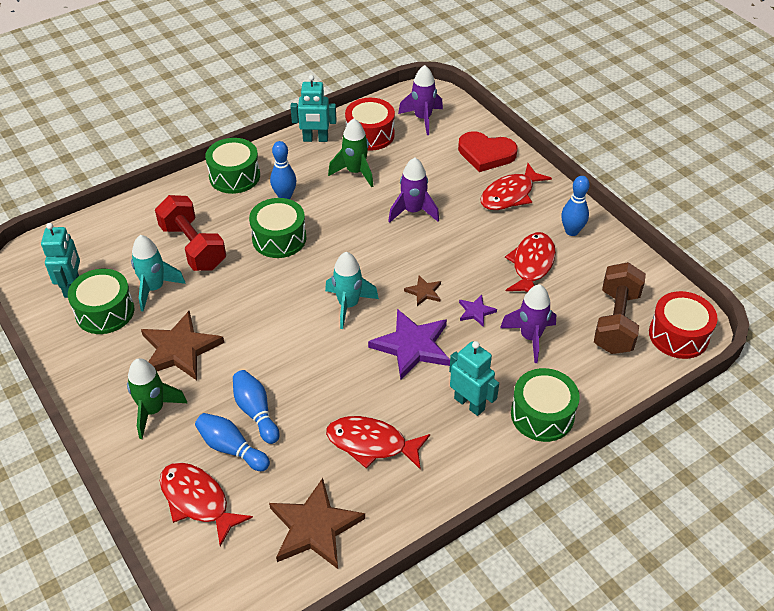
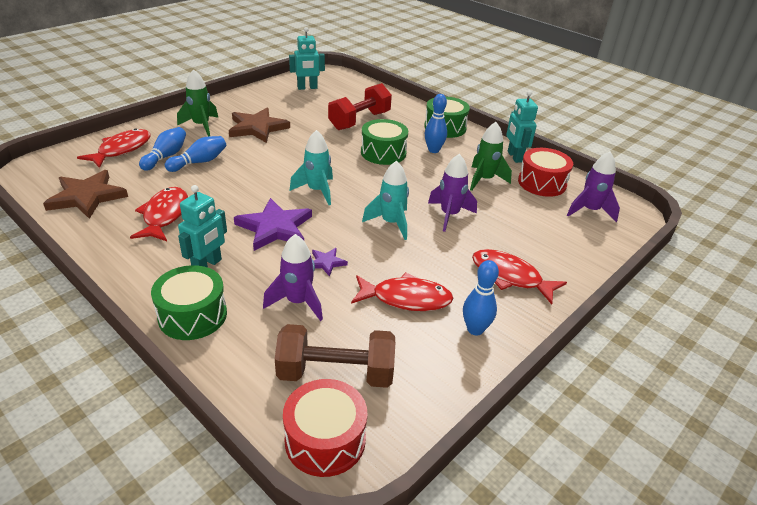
camera: 75 degrees right, 10 degrees down
green drum [68,269,134,334] -> none
turquoise rocket [131,235,186,312] -> turquoise rocket moved to [362,160,409,240]
brown star [404,275,441,306] -> none
red heart [458,131,518,172] -> none

